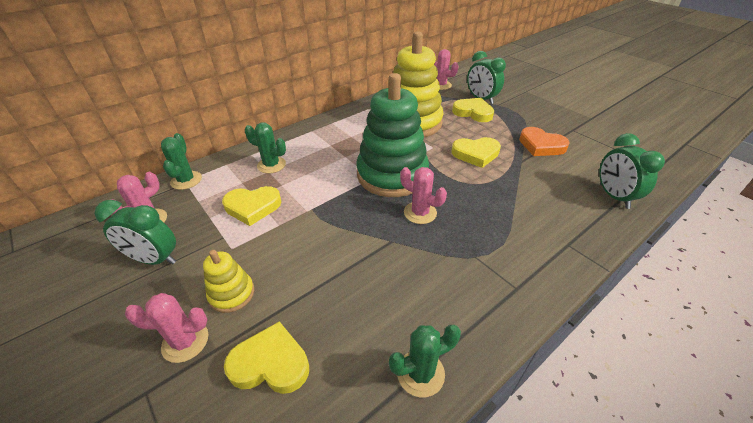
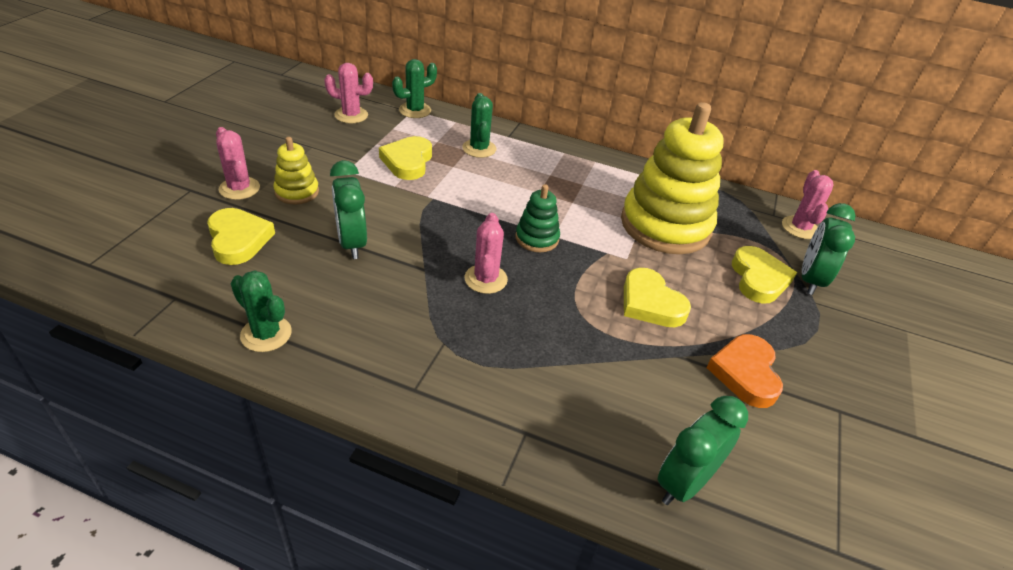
camera: 55 degrees right, 0 degrees up
green clock [94,200,176,265] -> green clock moved to [330,160,367,259]
yellow heart [222,186,282,226] -> yellow heart turned 45 degrees clockwise [379,136,432,180]
green stacking toy [356,73,429,197] -> green stacking toy [516,184,560,252], size x0.46

